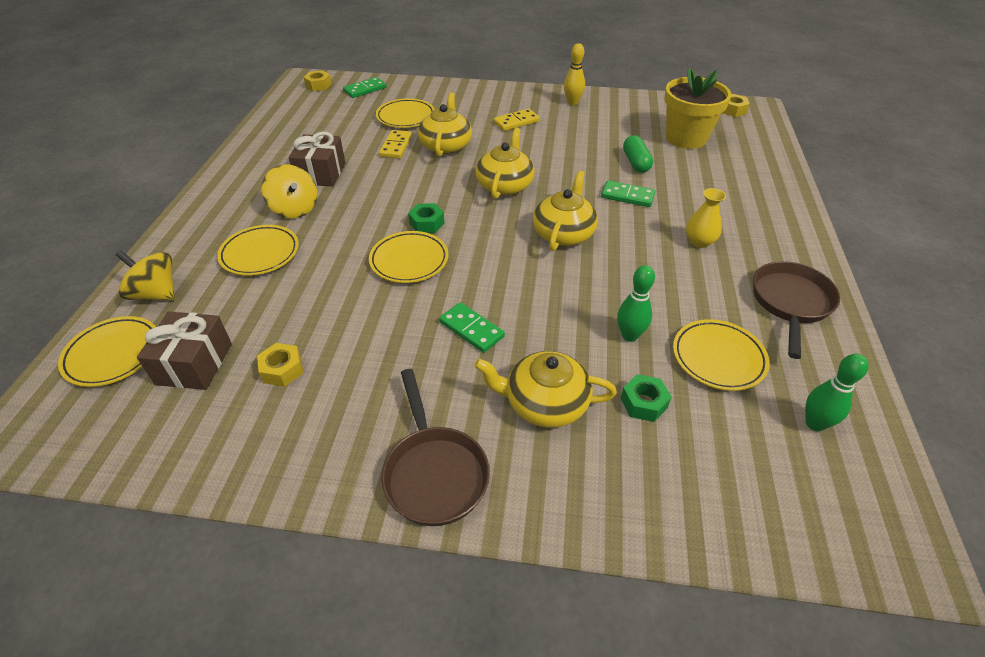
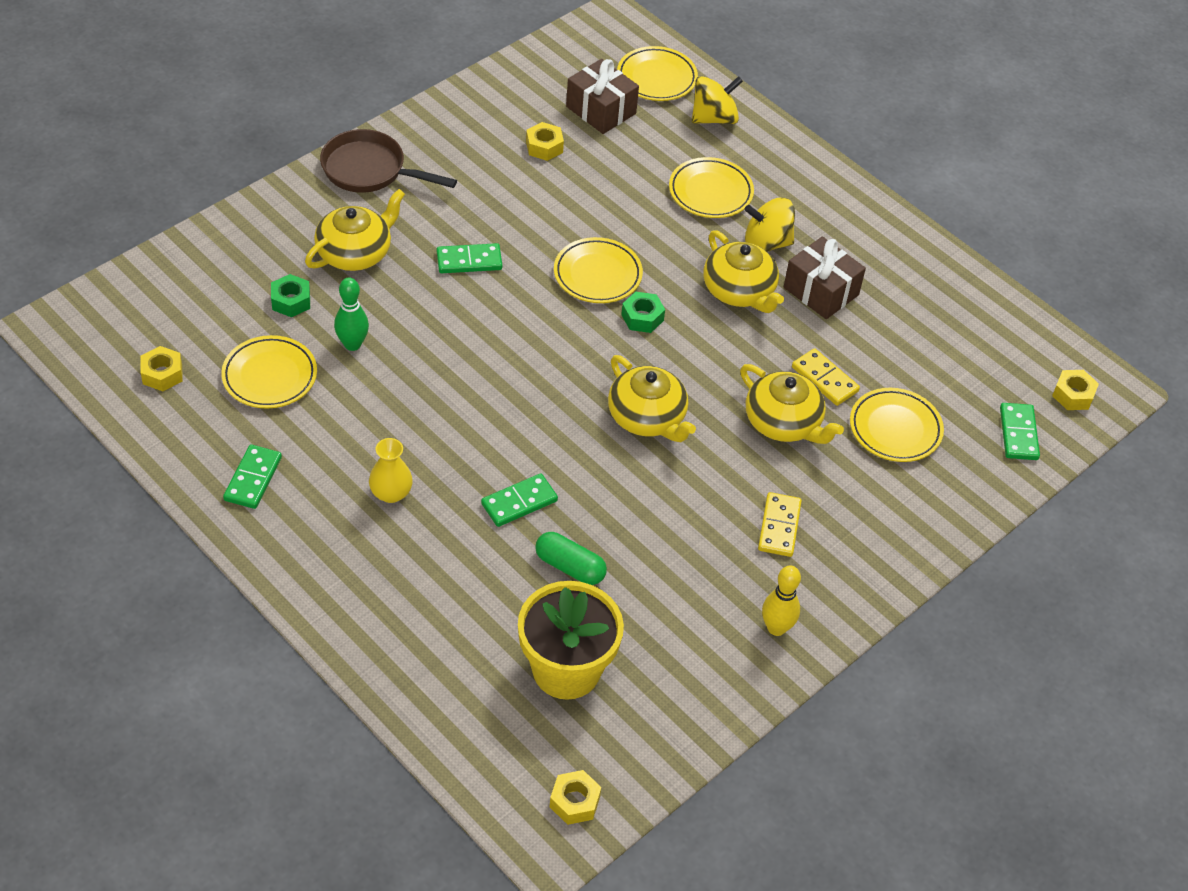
camera: 125 degrees right, 5 degrees up
yellow teapot [533,171,598,251] -> yellow teapot moved to [703,230,784,313]
brown pan [753,261,840,359] -> green domino [223,444,282,509]
green bowling pin [805,354,869,431] -> yellow nut [140,346,183,391]

